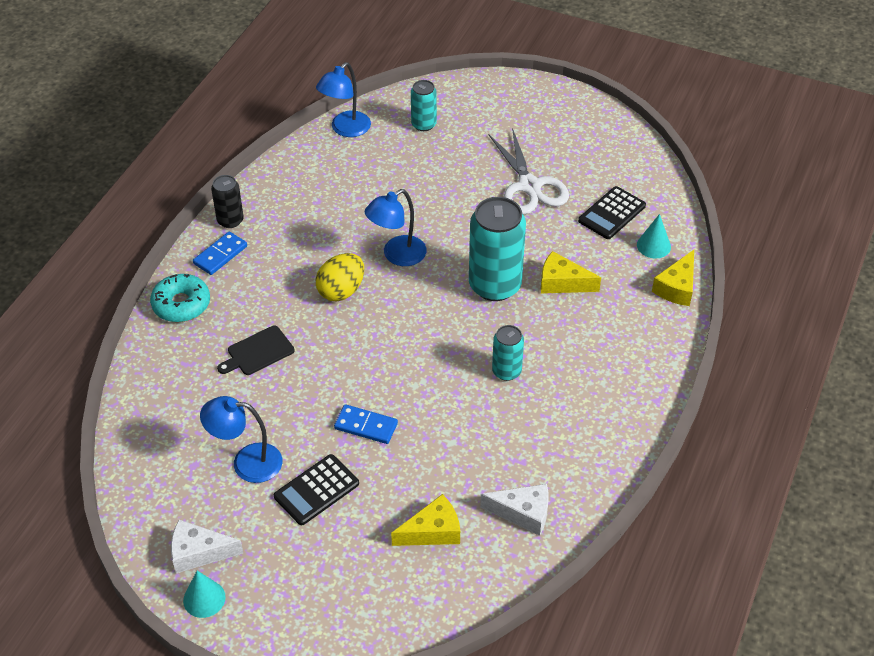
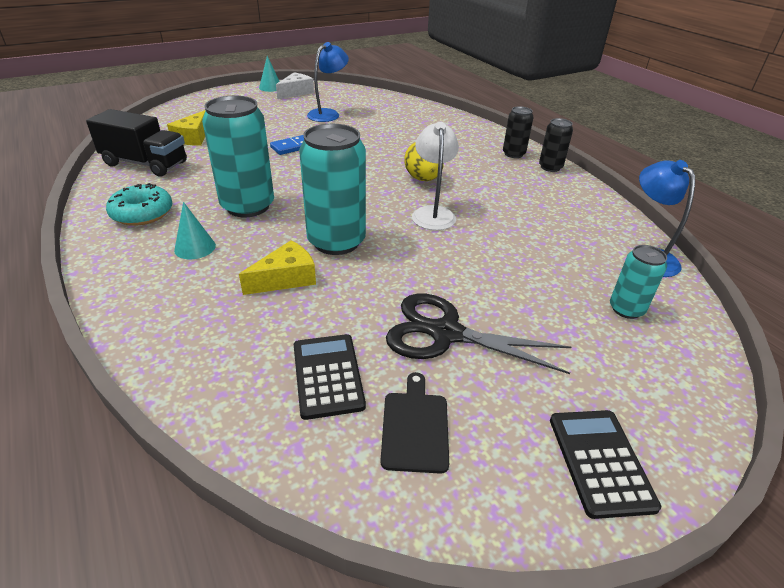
camera: 125 degrees right, 10 degrees down
turquoise donut [150,274,210,322] -> turquoise donut moved to [106,183,173,226]
blue domino [193,231,247,275] -> black can [503,106,533,158]
black cutting board [217,326,295,375] -> black cutting board moved to [380,372,449,474]
black calculator [274,454,359,525] -> black calculator moved to [550,410,661,519]
blue lamp [364,189,427,266] -> white lamp [412,122,459,230]
white cheese [480,484,549,536] -> black truck [86,109,187,176]
white scissors [488,128,569,215] -> black scissors [386,294,571,374]
turquoise can [492,325,524,381] -> turquoise can [202,96,274,217], size x1.88
turquoise cone [637,214,671,258] -> turquoise cone moved to [174,202,216,259]
yellow cheese [652,250,694,306] -> none

